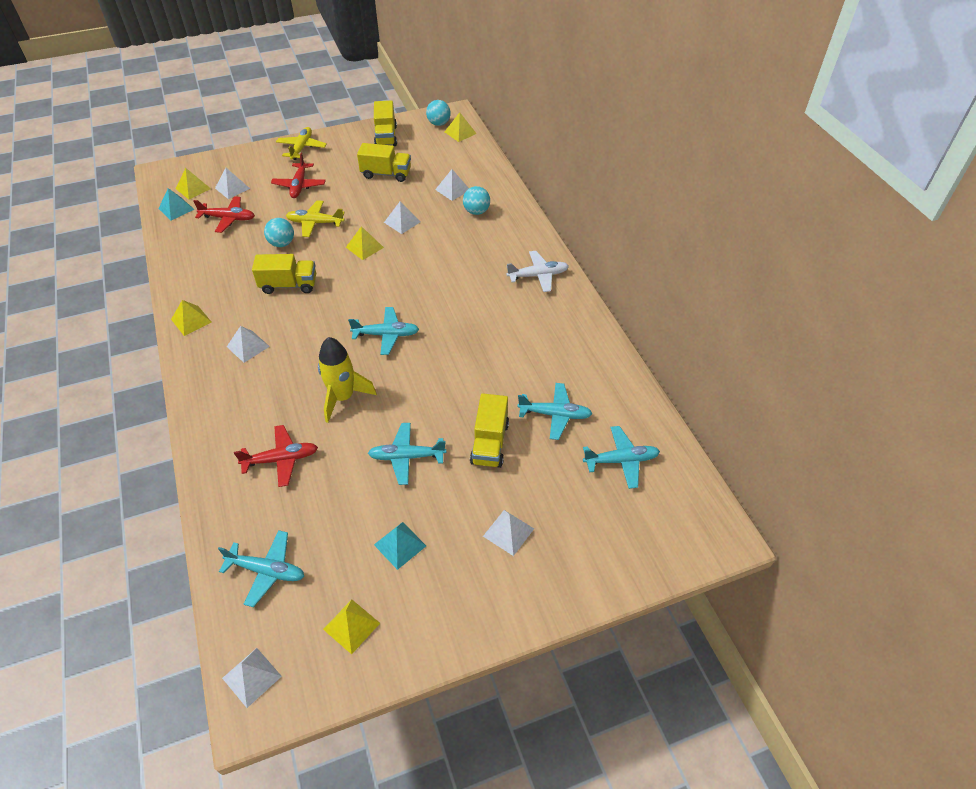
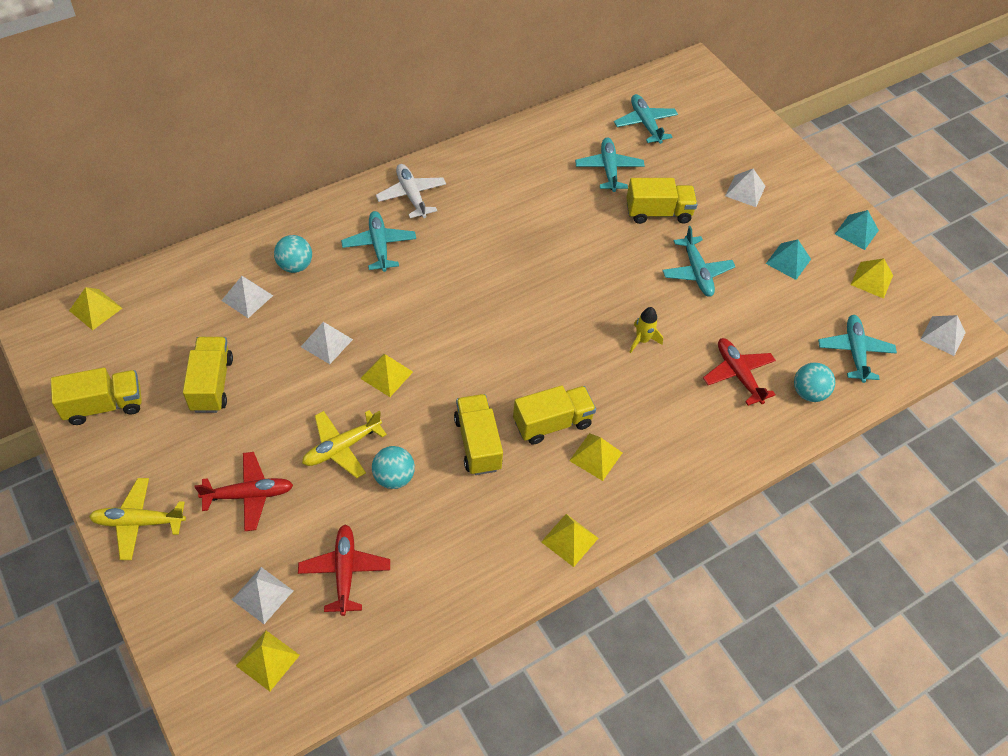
camera: 105 degrees left, 5 degrees up
turquoise pyramid [158,188,195,220] -> turquoise pyramid moved to [835,210,879,250]
white pyramid [227,326,270,363] -> yellow pyramid [569,433,622,481]
yellow plane [286,200,345,237] -> yellow plane turned 60 degrees clockwise [302,410,387,478]
yellow rocket [318,337,377,423] -> yellow rocket [630,307,663,353], size x0.55
turquoise plane [348,307,419,355] -> turquoise plane moved to [341,211,416,272]
turquoise ball [426,100,451,126] -> turquoise ball moved to [794,362,835,402]
none -> yellow truck [513,385,596,445]

